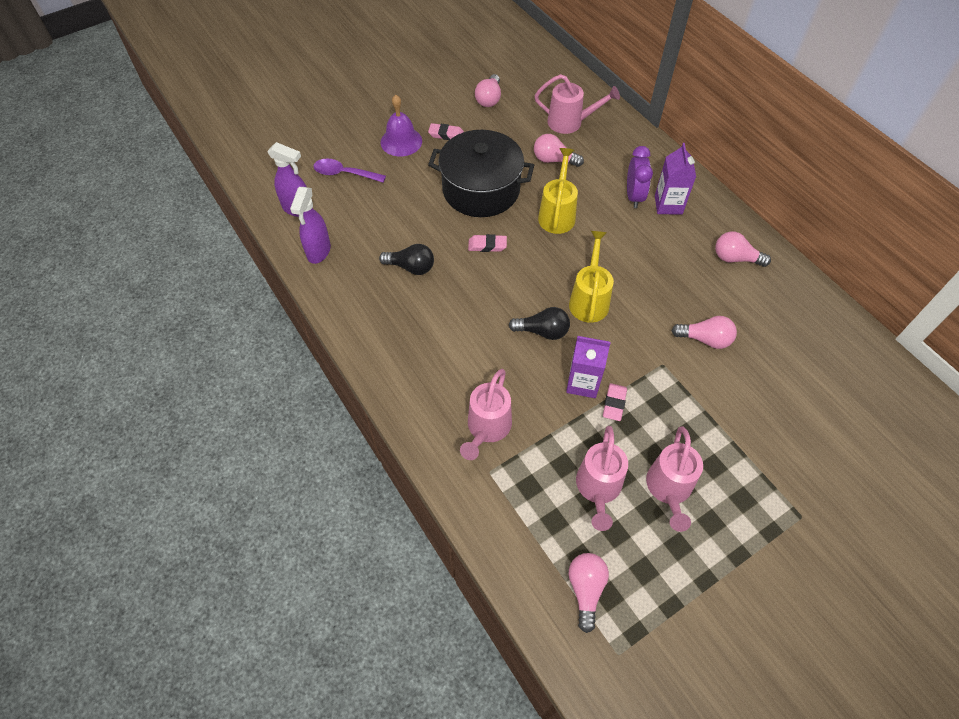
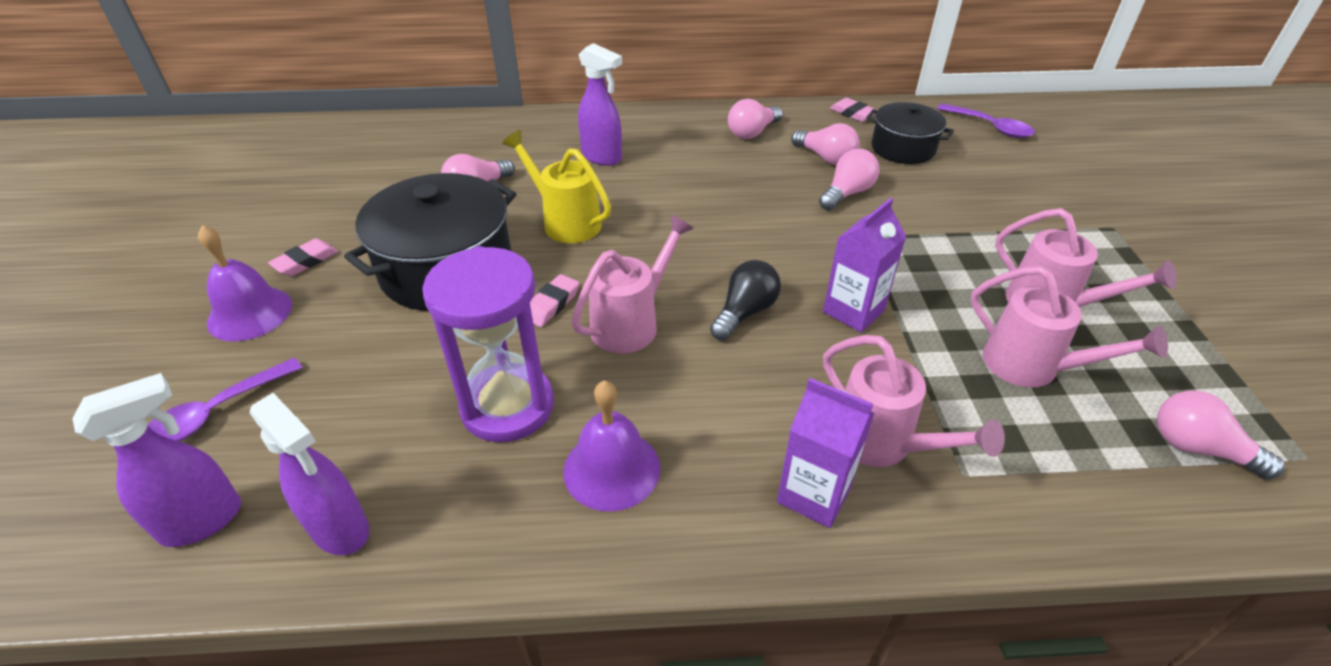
camera: 60 degrees left, 15 degrees down
black light bulb [379,244,434,275] -> purple hourglass [422,246,554,442]
pink light bulb [475,74,501,107] -> pink light bulb moved to [791,123,860,165]
pink watering can [535,74,620,134] -> pink watering can moved to [571,215,694,354]
yellow watering can [569,231,614,323] -> none
pink eraser [603,383,627,421] -> pink eraser moved to [830,98,877,122]
purple clock [627,146,653,208] -> purple spray bottle [578,43,622,166]
purple carton [655,143,696,215] -> purple carton moved to [777,378,874,528]
none -> purple bell [563,381,660,512]
none -> black pot [866,102,954,164]
none -> purple spoon [937,103,1035,138]

